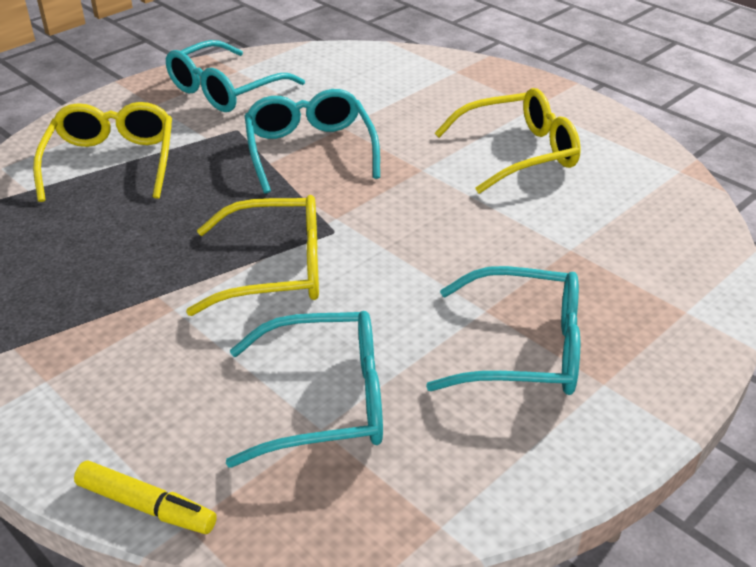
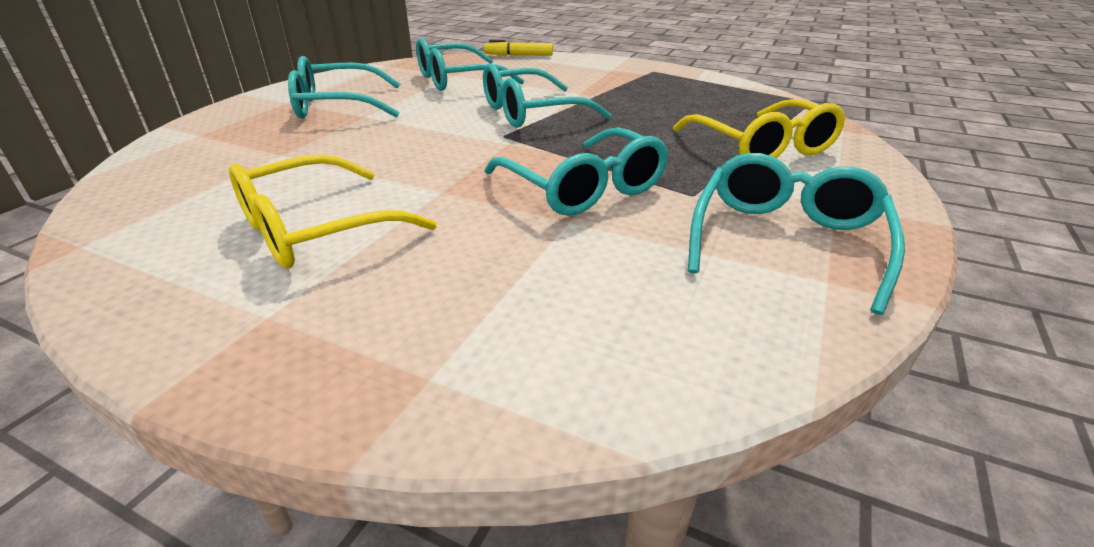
camera: 160 degrees right, 5 degrees down
yellow glasses [186,195,319,316] -> turquoise glasses [483,63,612,128]

